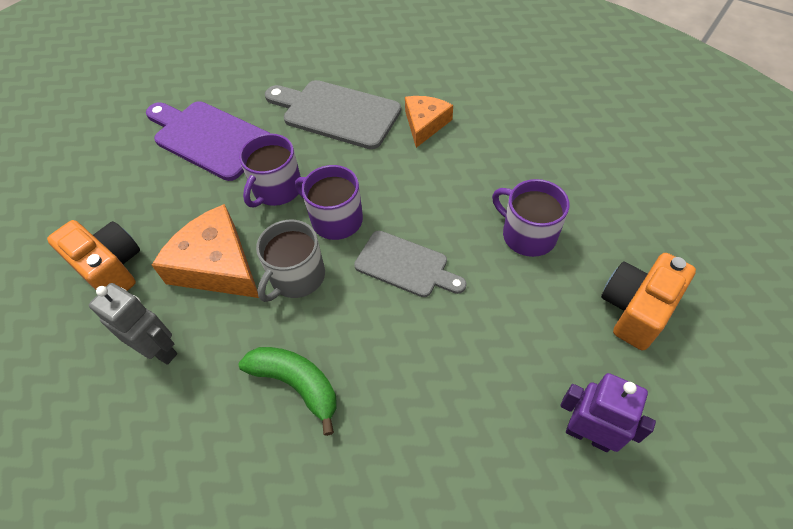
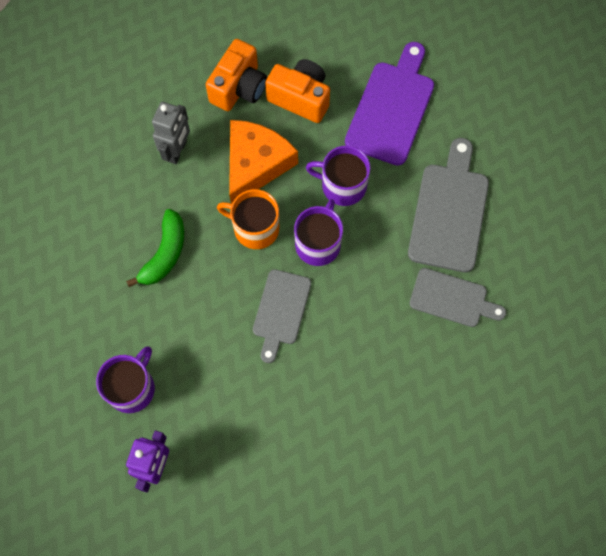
camera: 75 degrees right, 15 degrees up
grey mug [256,220,325,302] -> orange mug [217,189,279,249]
orange cheese [405,96,453,148] -> grey cutting board [409,268,506,327]
purple mug [492,179,570,257] -> purple mug moved to [96,346,155,413]
orange camera [601,253,696,350] -> orange camera moved to [265,59,330,123]

